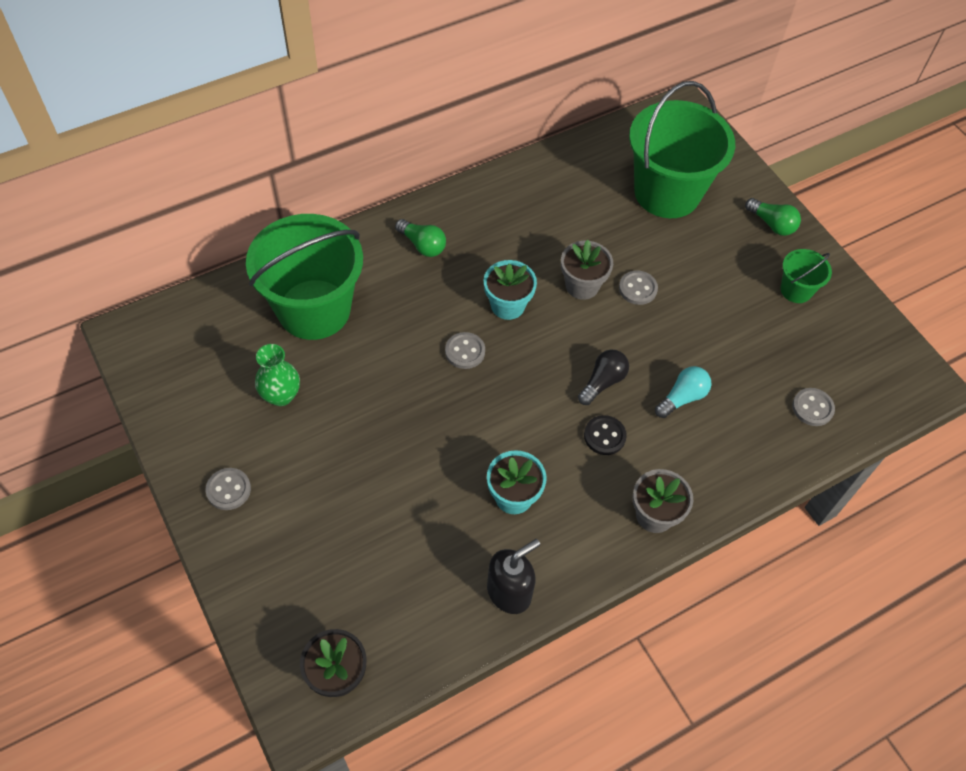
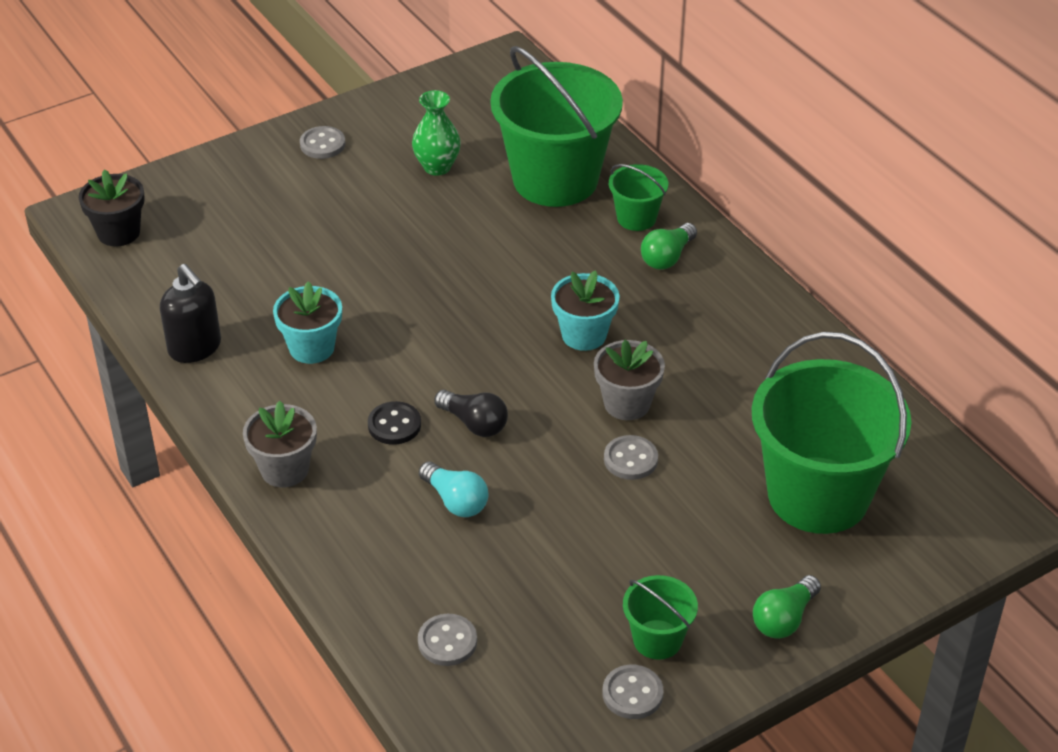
camera: 90 degrees right, 15 degrees down
grey button [445,332,485,369] -> grey button moved to [602,665,663,719]
none -> green bucket [609,164,668,231]

